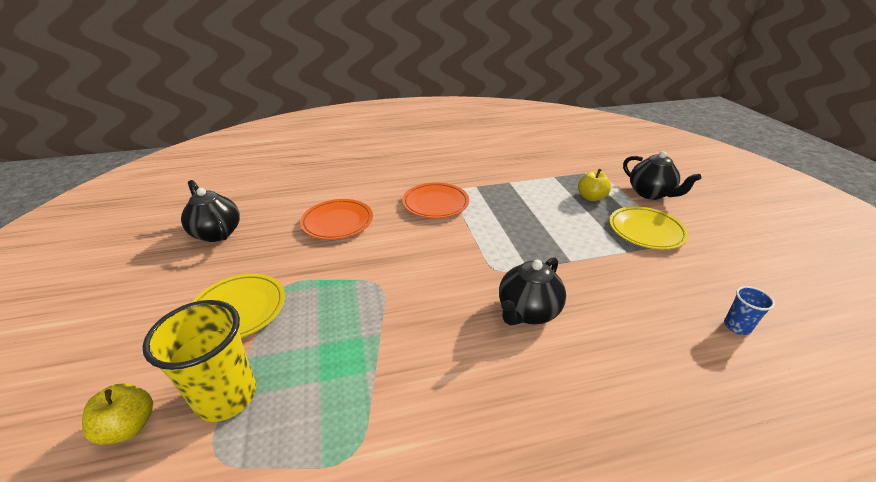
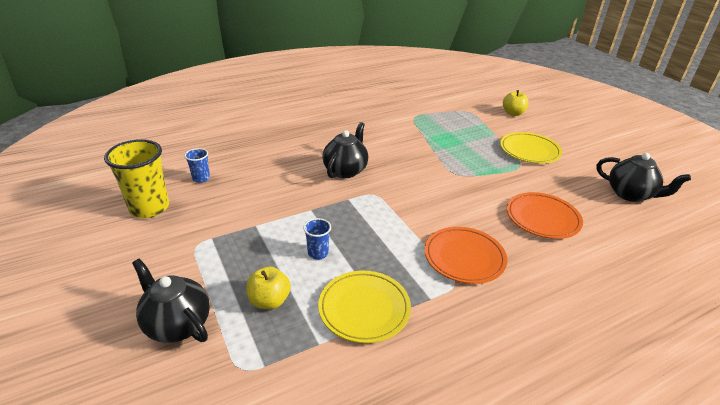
camera: 165 degrees right, 0 degrees up
yellow cup [142,300,256,422] -> yellow cup moved to [104,139,169,218]
yellow plate [609,206,689,250] -> yellow plate moved to [318,271,411,343]
none -> blue cup [303,218,331,260]

